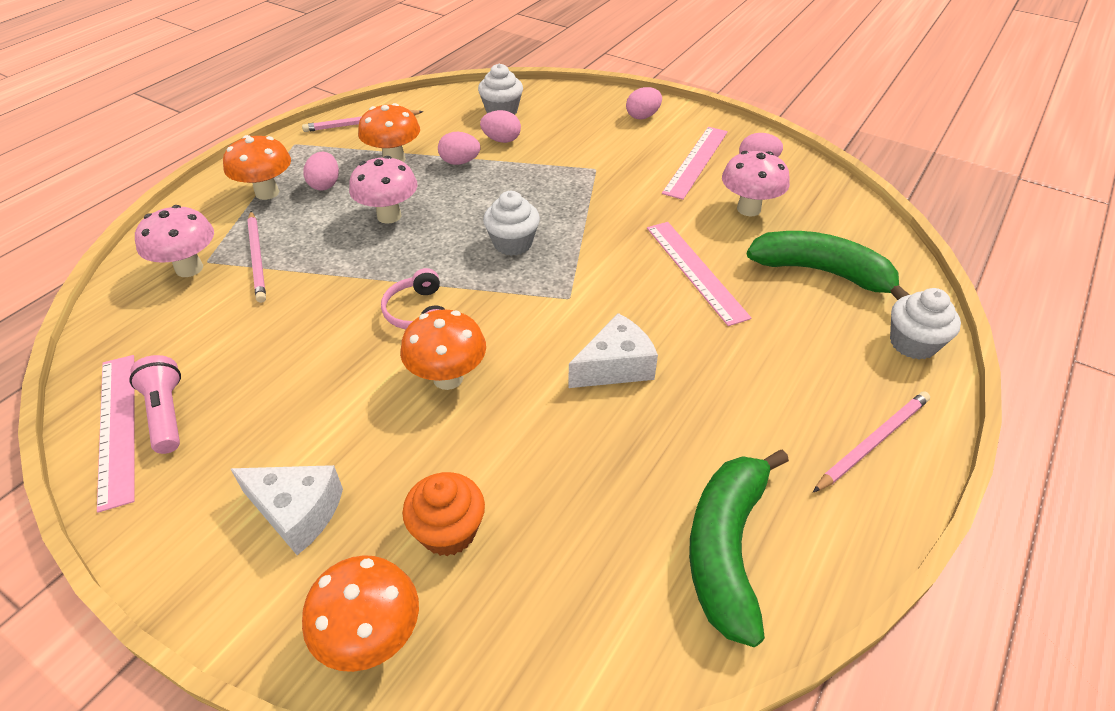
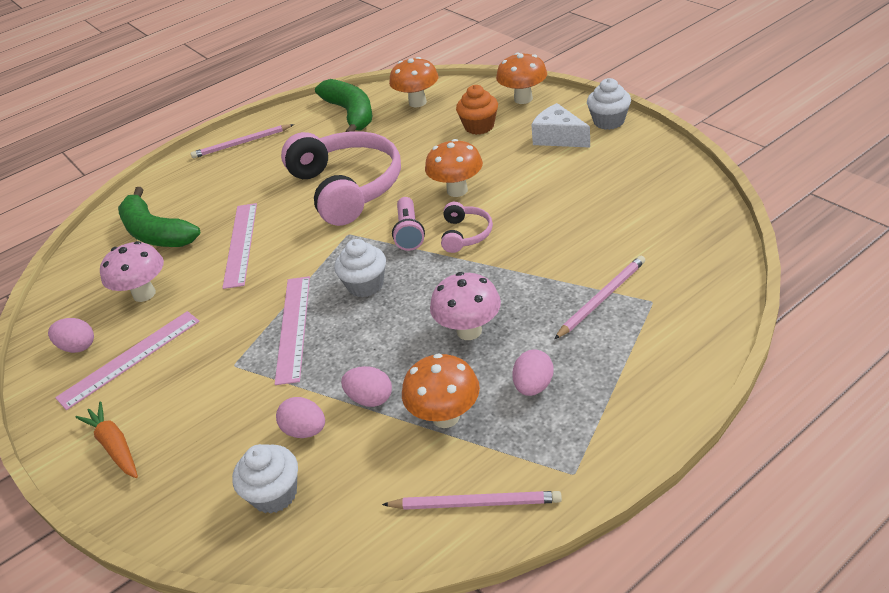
camera: 155 degrees left, 5 degrees down
pink ruler [97,355,135,513] -> pink ruler moved to [275,276,310,385]
pink flashlight [129,355,181,454] -> pink flashlight moved to [392,197,425,251]
pink mushroom [135,205,214,277] -> none
orange mushroom [223,135,291,200] -> orange mushroom moved to [389,57,439,107]
pink pencil [247,211,266,303] -> pink pencil turned 45 degrees clockwise [554,256,645,339]
white cheese [568,313,658,388] -> pink headphones [281,131,401,226]
pink egg [626,87,662,119] -> orange carrot [76,401,138,478]
green banana [689,449,789,647] -> green banana turned 60 degrees counterclockwise [315,79,372,132]
white cupcake [890,288,961,360] -> white cupcake moved to [587,78,631,130]

